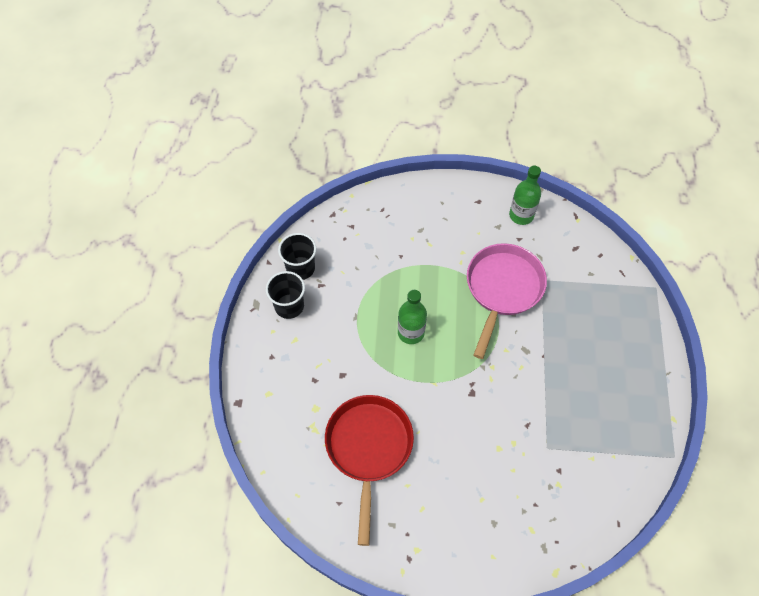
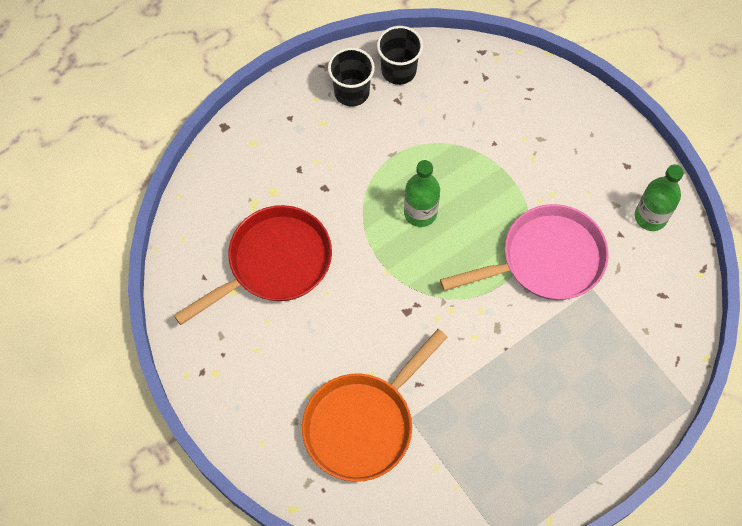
camera: 50 degrees right, 5 degrees up
none -> orange pan [302,329,447,482]

